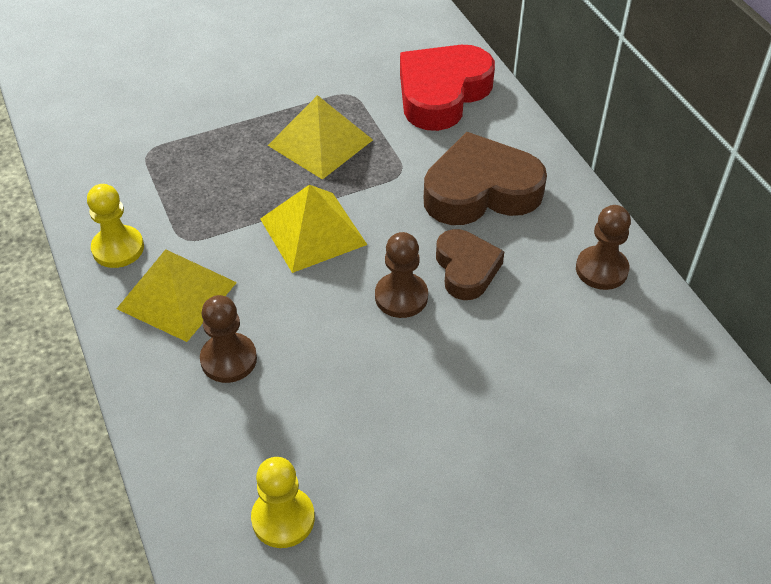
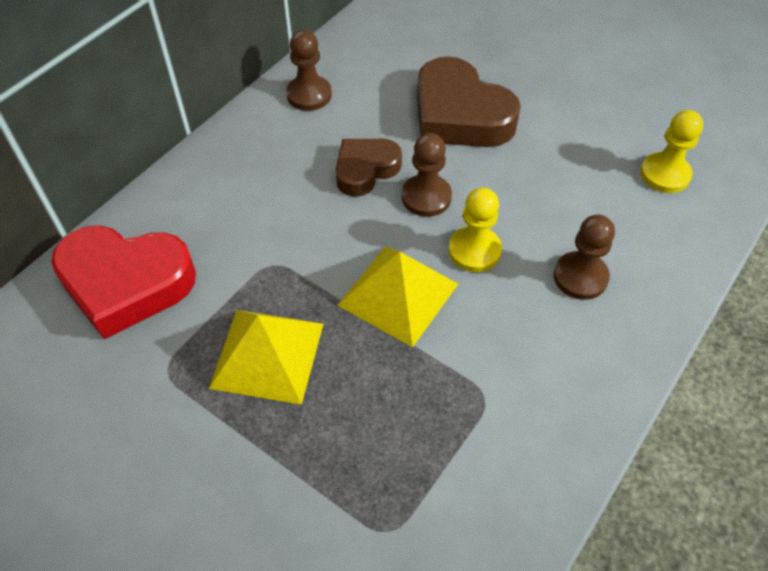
camera: 120 degrees left, 5 degrees up
yellow pawn [87,184,144,268] -> yellow pawn moved to [448,188,502,272]
yellow pyramid [116,249,237,342] -> none
brown heart [424,132,547,225] -> brown heart moved to [417,56,521,147]

